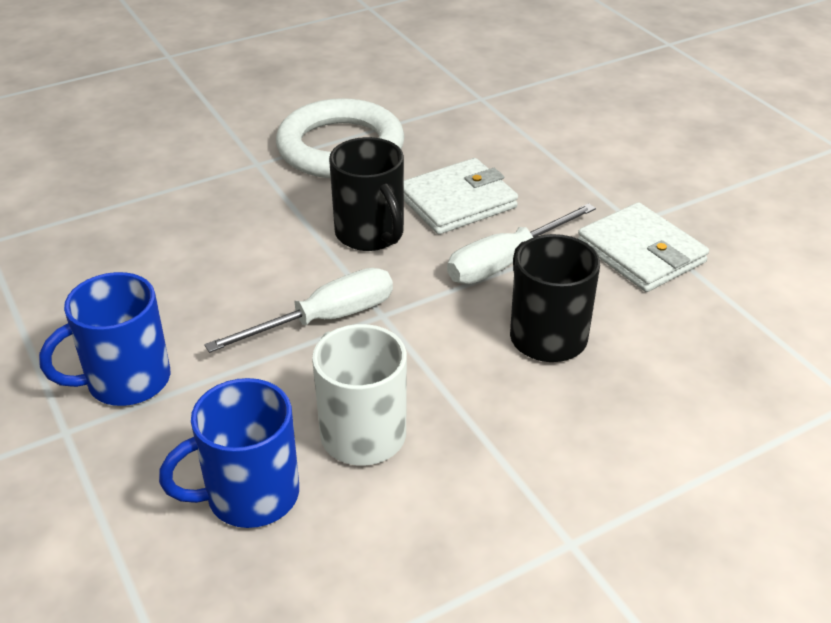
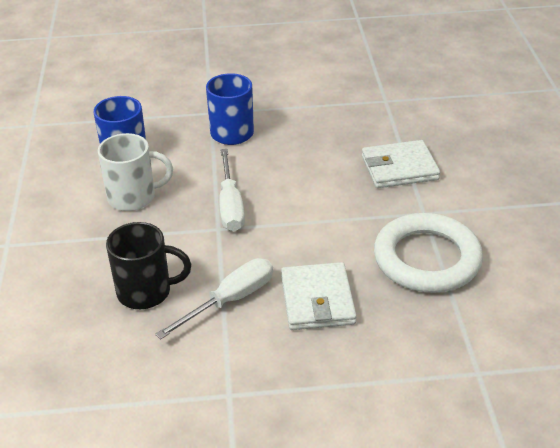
camera: 115 degrees right, 0 degrees up
black mug [329,137,404,251] -> none
white screwdriver [447,203,596,284] -> white screwdriver turned 60 degrees clockwise [155,258,273,340]
white wallet [578,202,709,292] -> white wallet moved to [362,140,440,188]

